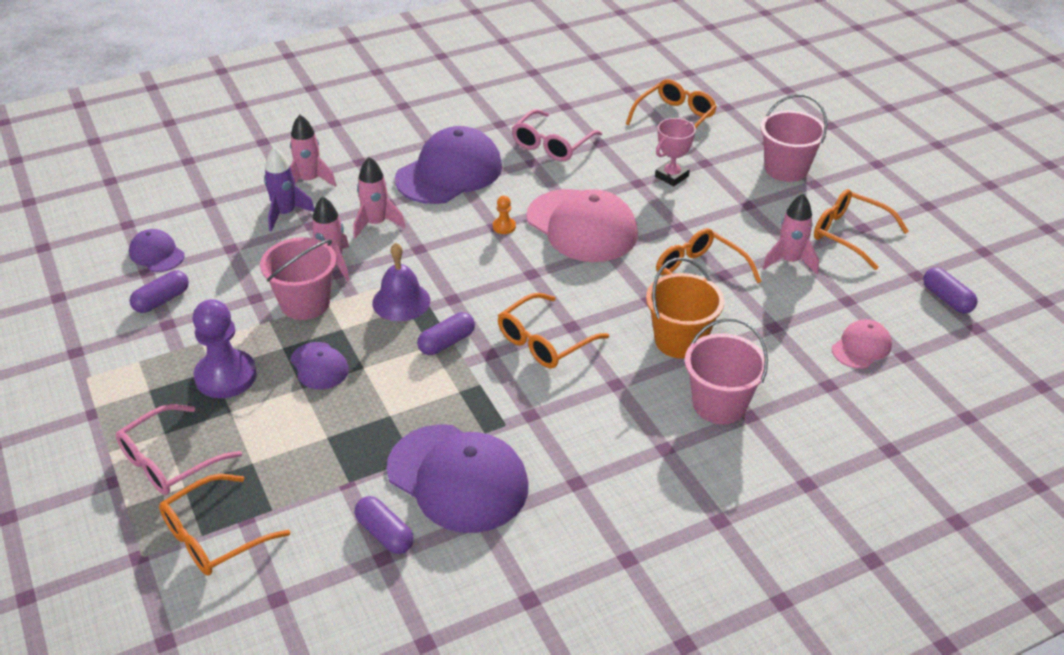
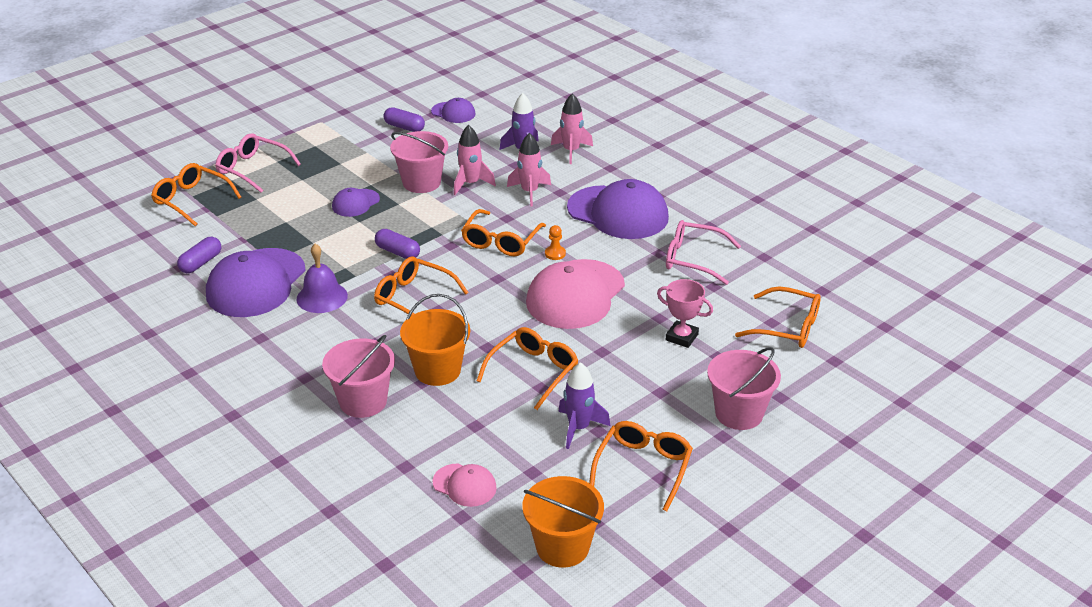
camera: 75 degrees right, 5 degrees down
purple cap [129,229,185,272] -> purple cap turned 90 degrees clockwise [431,98,476,123]
purple pawn [193,299,257,398] -> none
purple bell [372,243,430,321] -> purple bell moved to [297,244,348,313]
pink rocket [762,194,819,274] -> purple rocket [558,362,610,449]
purple capsule [923,267,977,313] -> orange bucket [522,476,604,568]
none -> orange glasses [461,209,546,256]

